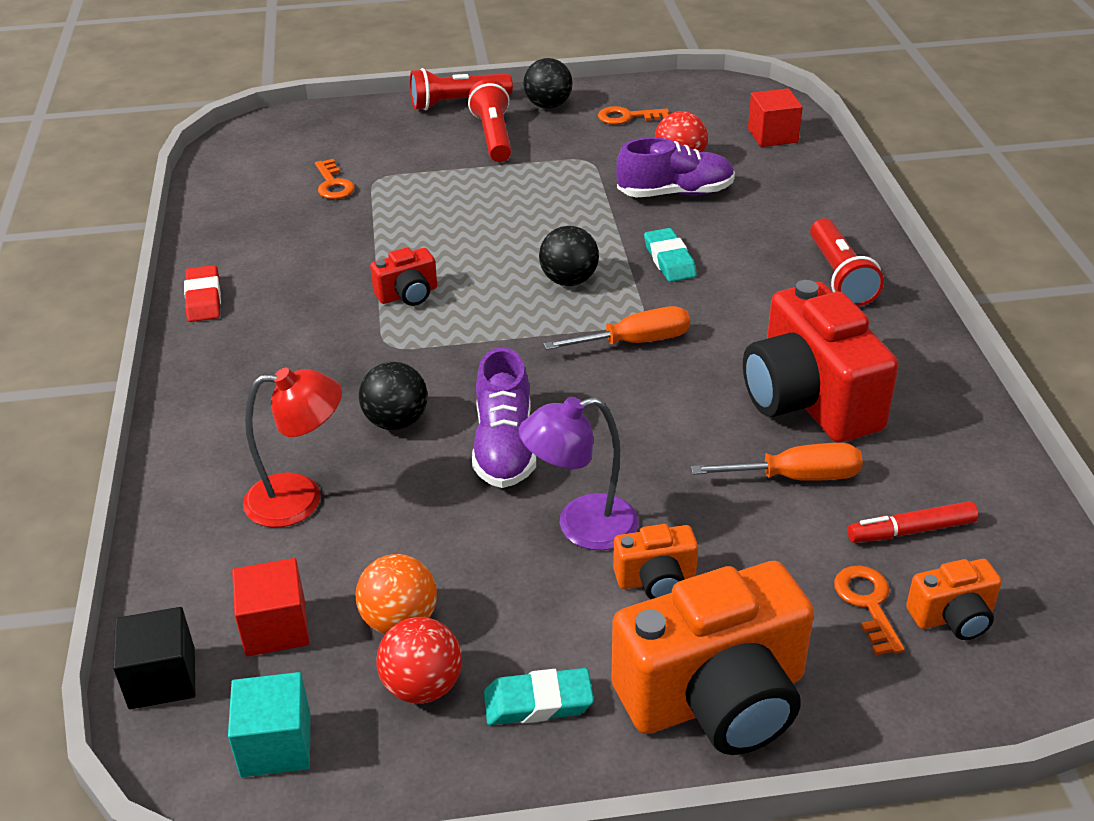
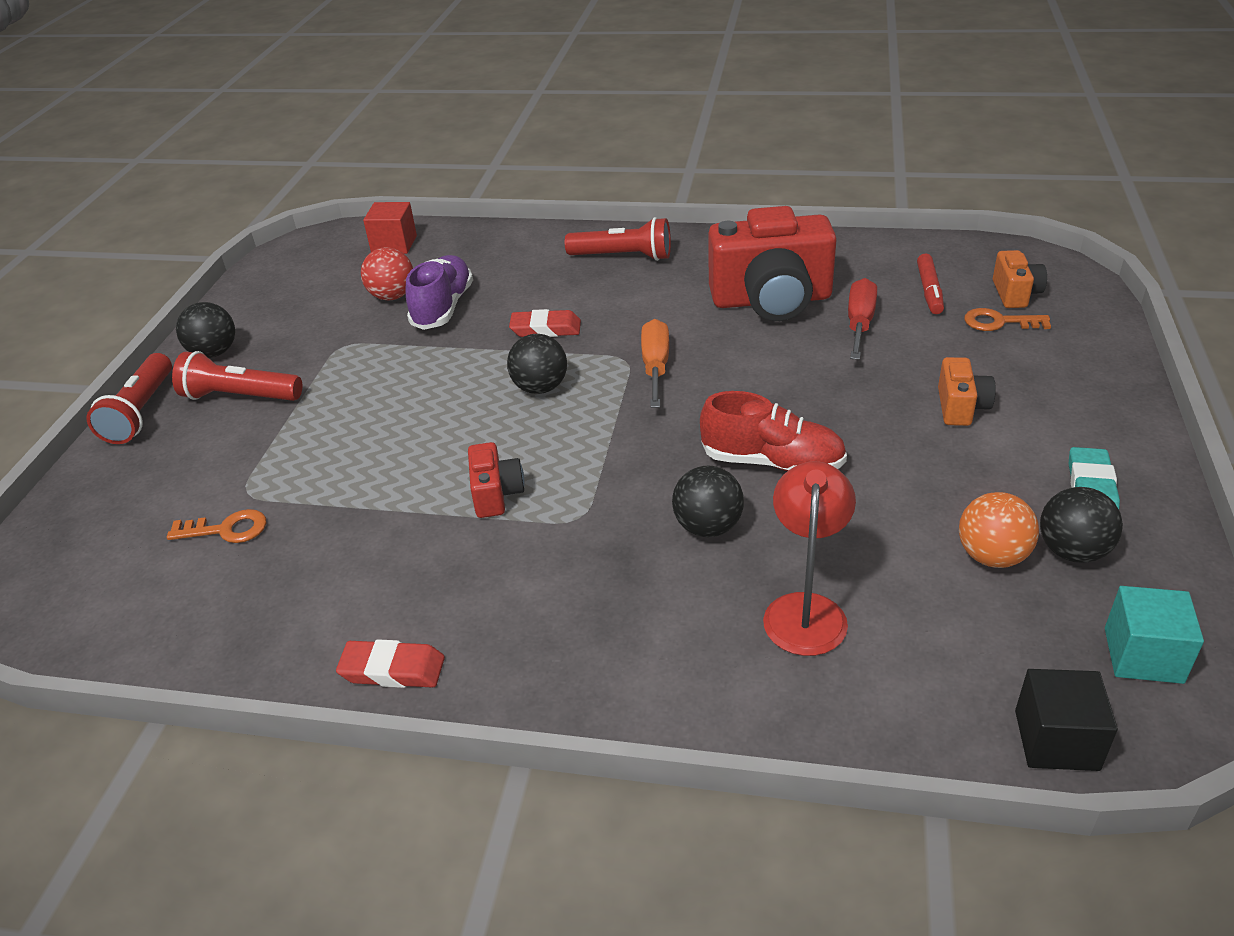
camera: 70 degrees left, 0 degrees up
red cube [232,558,309,657] -> none
red ball [376,617,462,704] -> black ball [1040,487,1123,563]
purple shoe [472,348,536,488] -> red shoe [700,391,847,471]
purple lamp [519,397,639,550] -> none
orange key [598,106,669,125] -> none
orange camera [612,561,814,755] -> none
turquoise eraser [644,228,697,282] -> red eraser [509,309,581,337]
orange screwdriver [691,443,863,481] -> red screwdriver [848,278,877,360]

